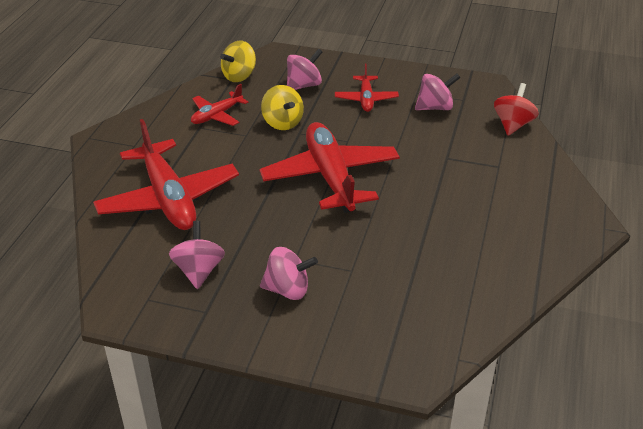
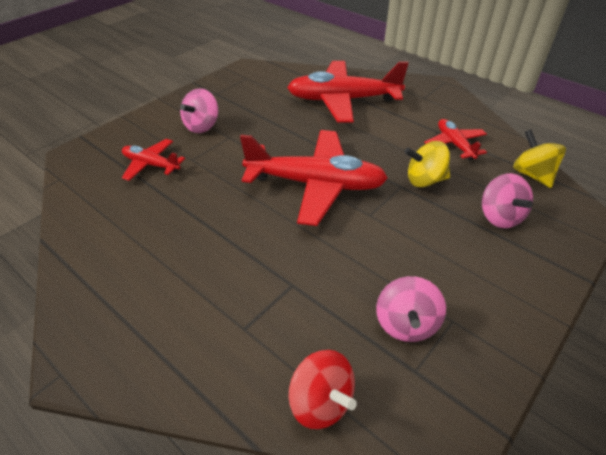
camera: 115 degrees right, 5 degrees up
pink spinning top [169,221,225,289] -> none
red plane [335,63,399,112] -> red plane moved to [122,139,185,181]

